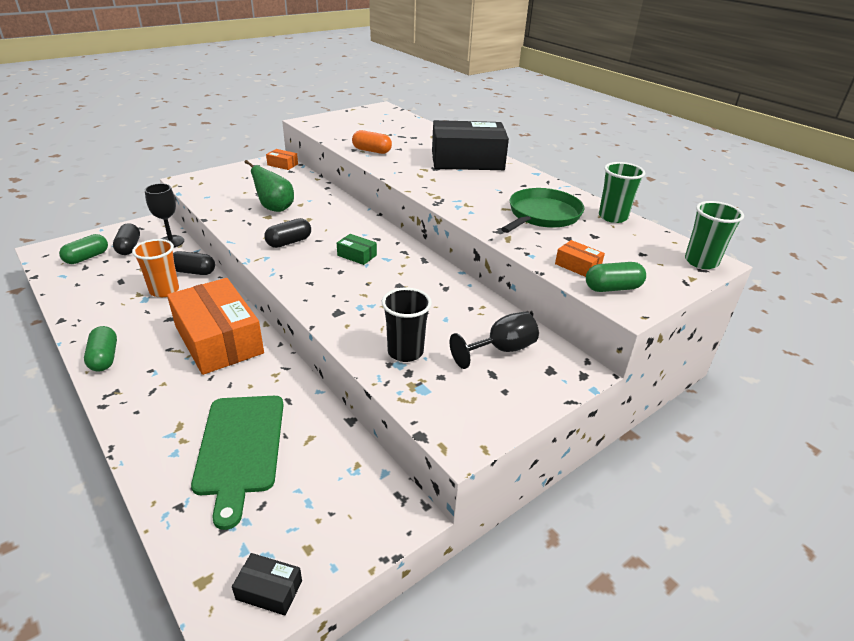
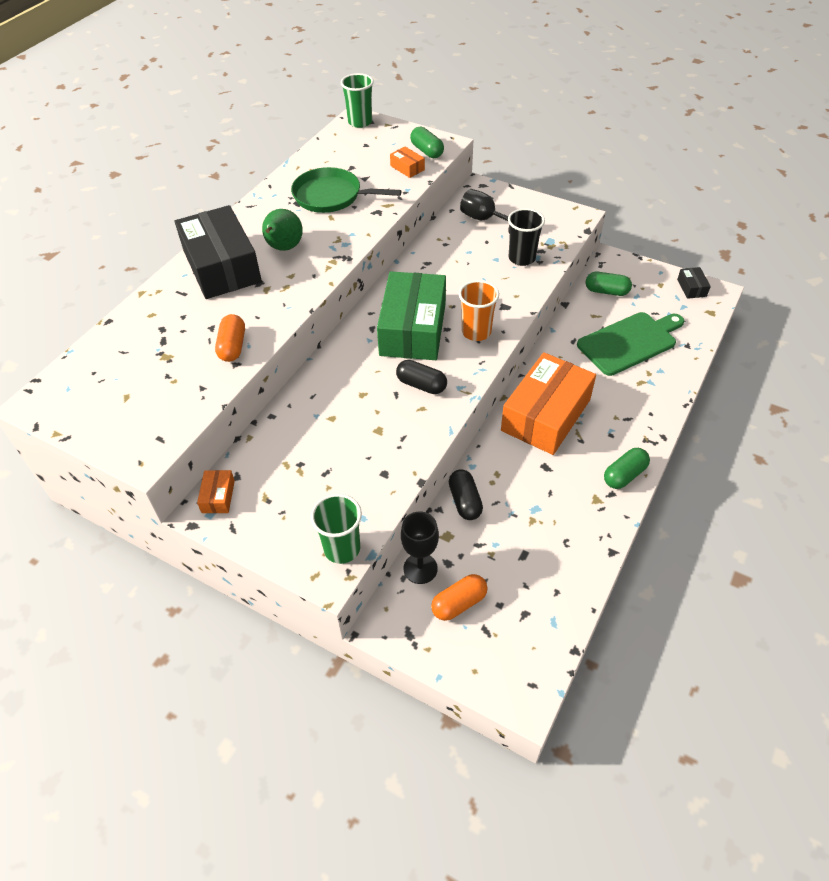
camera: 110 degrees left, 15 degrees up
green capsule [59,234,108,264] -> green capsule moved to [586,272,632,296]
black capsule [113,223,140,255] -> orange capsule [431,574,488,621]
orange cup [132,239,179,298] -> orange cup moved to [459,280,499,341]
green pear [245,160,294,212] -> green pear moved to [262,209,303,251]
green box [337,234,377,265] -> green box [377,271,446,360], size x2.48
orange box [555,240,605,277] -> orange box turned 60 degrees counterclockwise [390,147,425,178]
green cup [599,162,645,223] -> green cup moved to [311,494,362,564]

